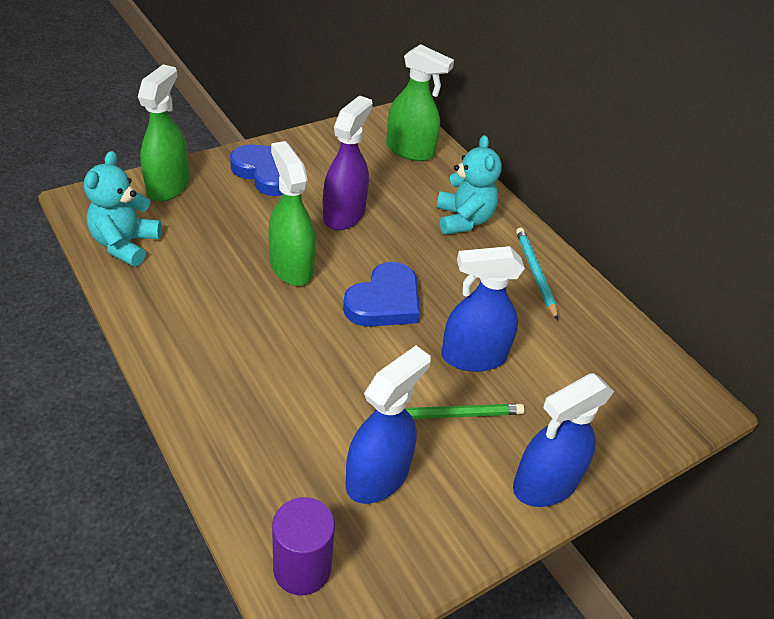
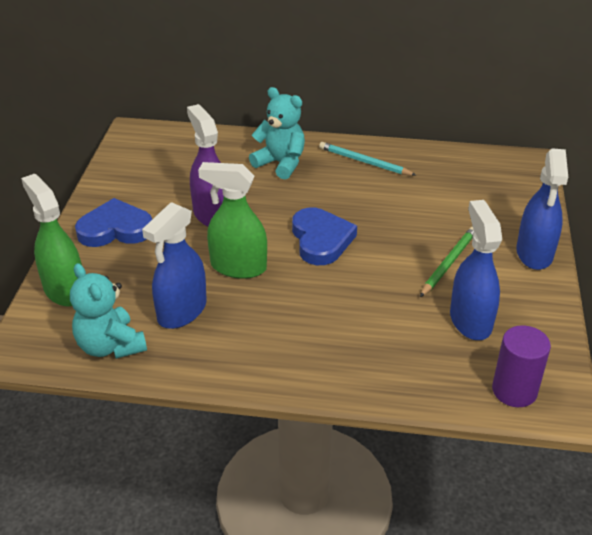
camera: 45 degrees left, 5 degrees down
green spray bottle [386,44,454,161] -> none
blue spray bottle [441,246,525,372] -> blue spray bottle moved to [142,202,207,329]

